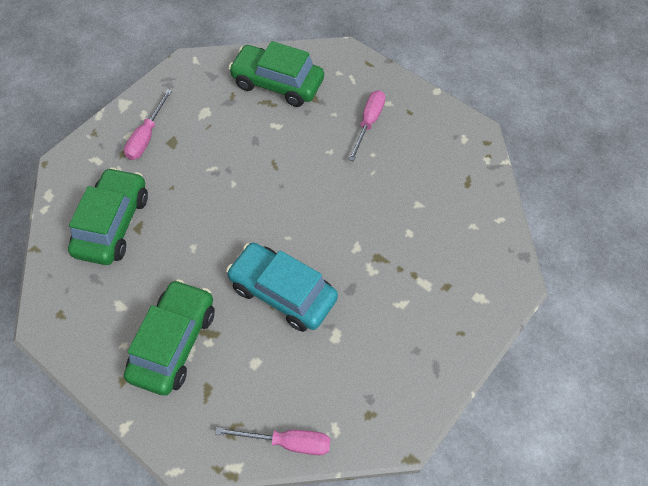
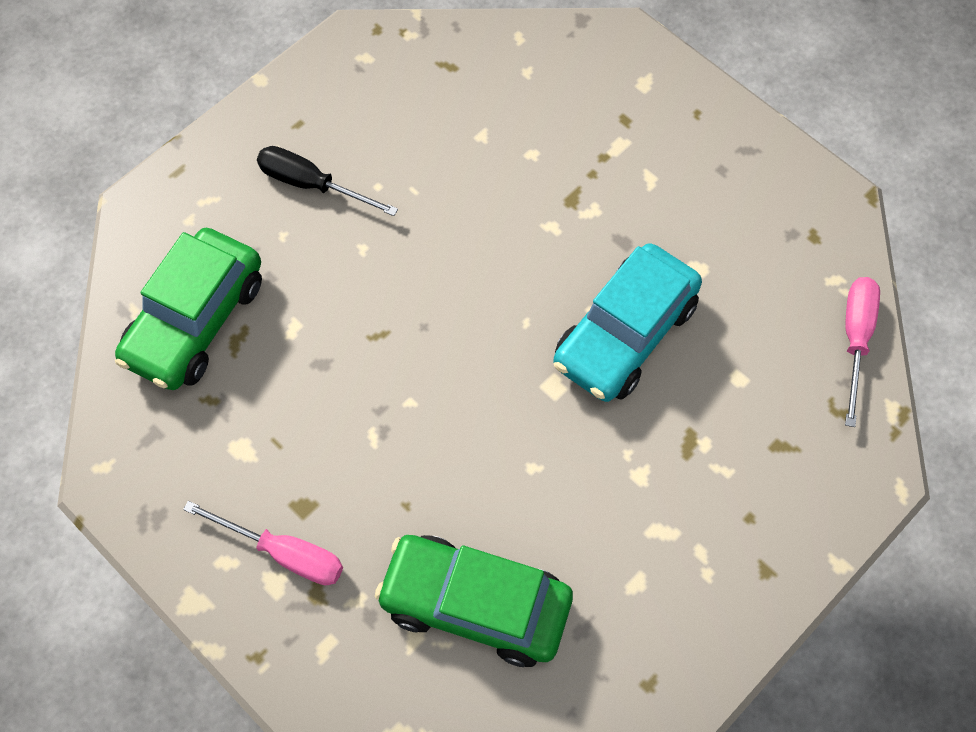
camera: 85 degrees left, 5 degrees up
green car [124,279,215,396] -> none
pink screwdriver [348,90,385,161] -> black screwdriver [257,146,398,216]

